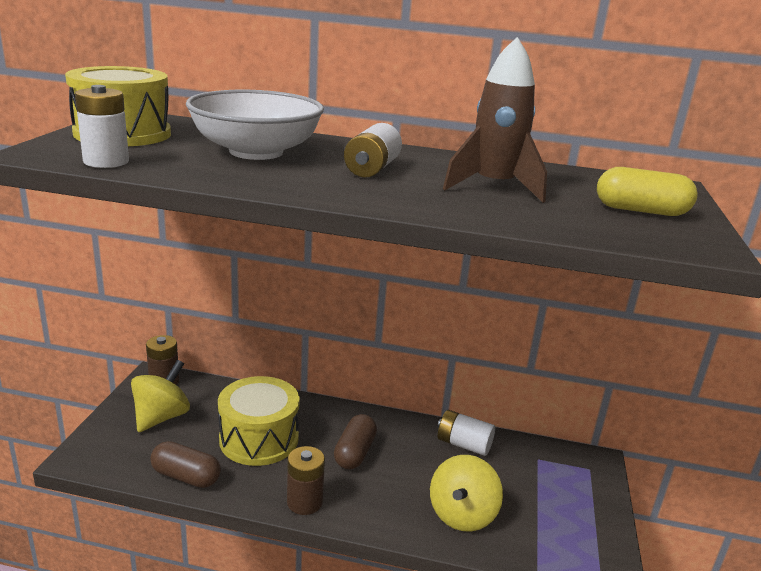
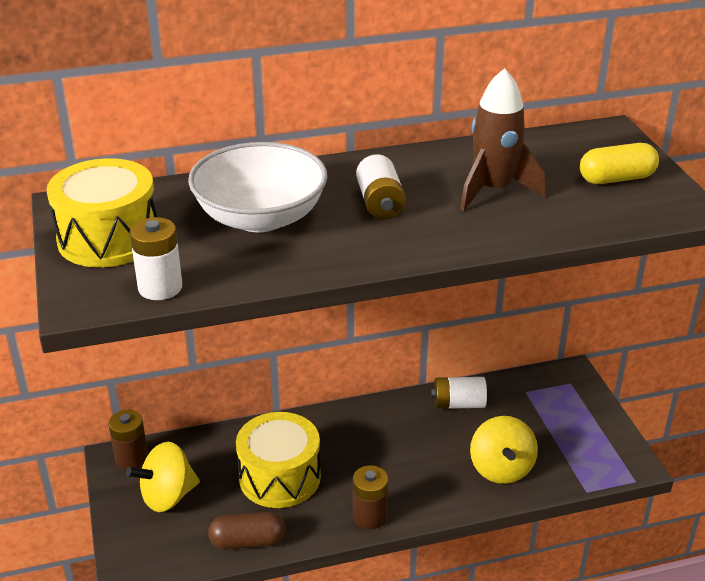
camera: 25 degrees left, 10 degrees up
yellow spinning top [131,360,190,432] -> yellow spinning top turned 120 degrees counterclockwise [126,442,200,512]
brown capsule [334,414,377,470] -> none

